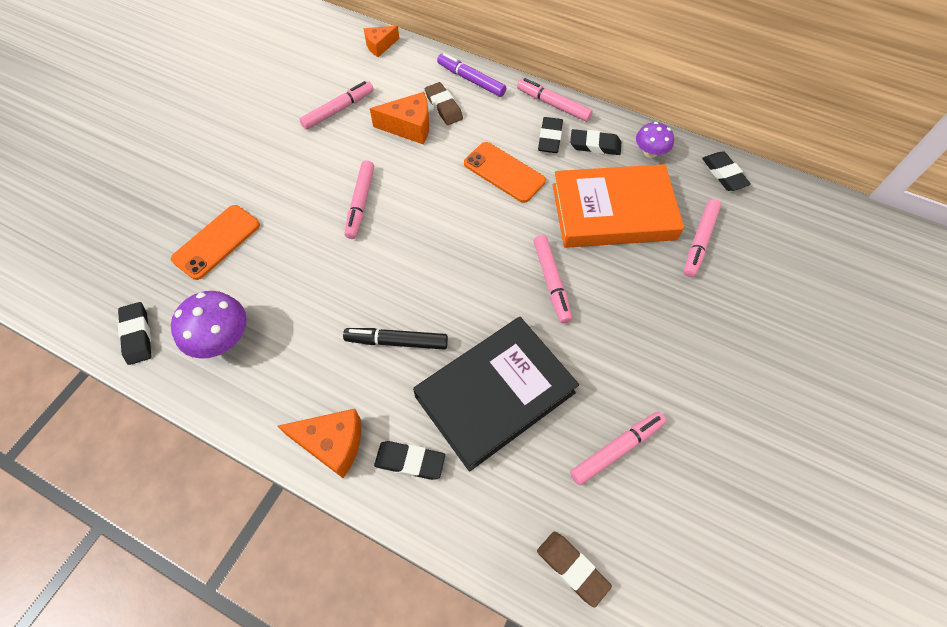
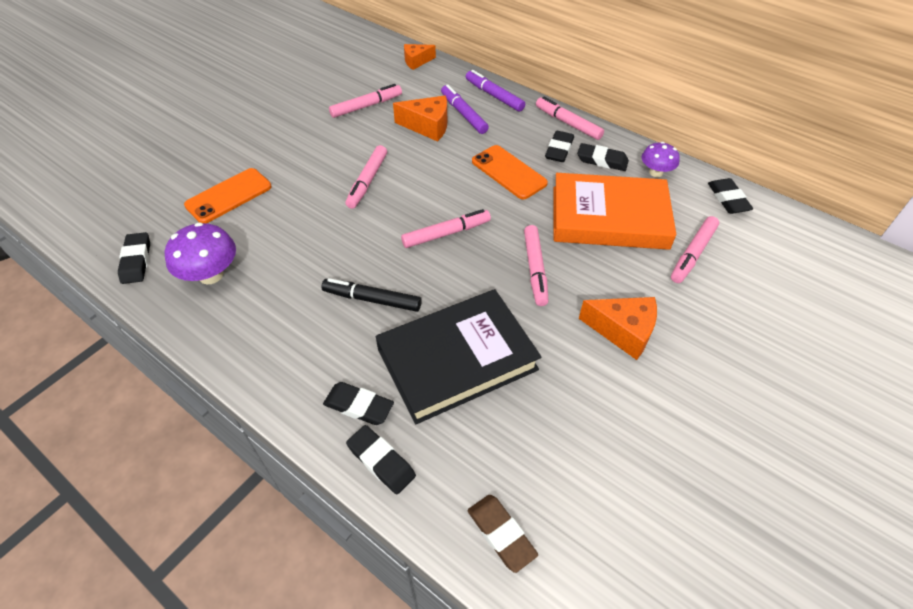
camera: 10 degrees right, 10 degrees down
orange cheese [278,409,361,478] -> orange cheese moved to [579,297,657,360]
brown eraser [425,82,463,125] -> purple marker [441,84,489,134]
pink marker [570,412,666,486] -> pink marker moved to [401,209,491,248]
none -> black eraser [346,425,416,495]

